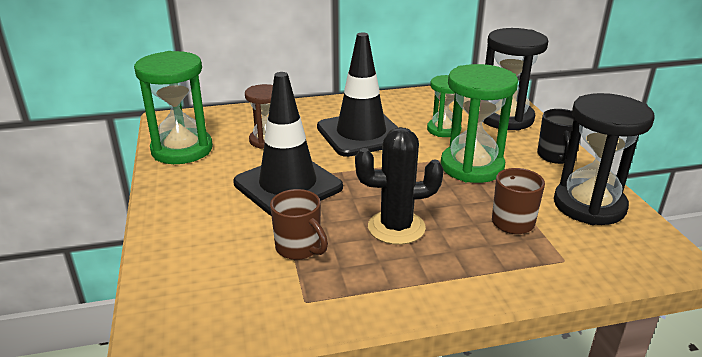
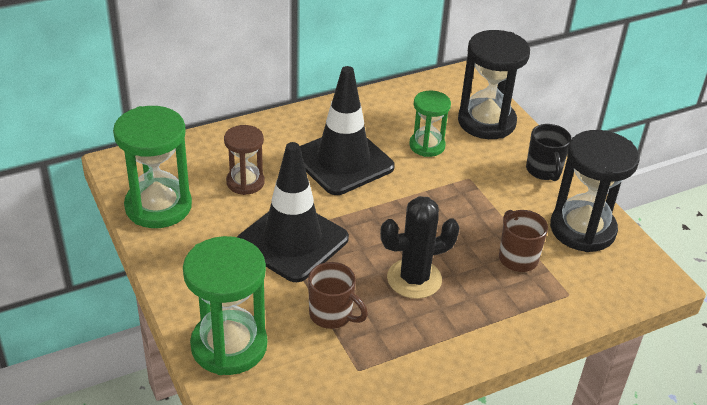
camera: 15 degrees left, 10 degrees up
green hourglass [441,64,518,183] -> green hourglass moved to [183,236,267,375]

